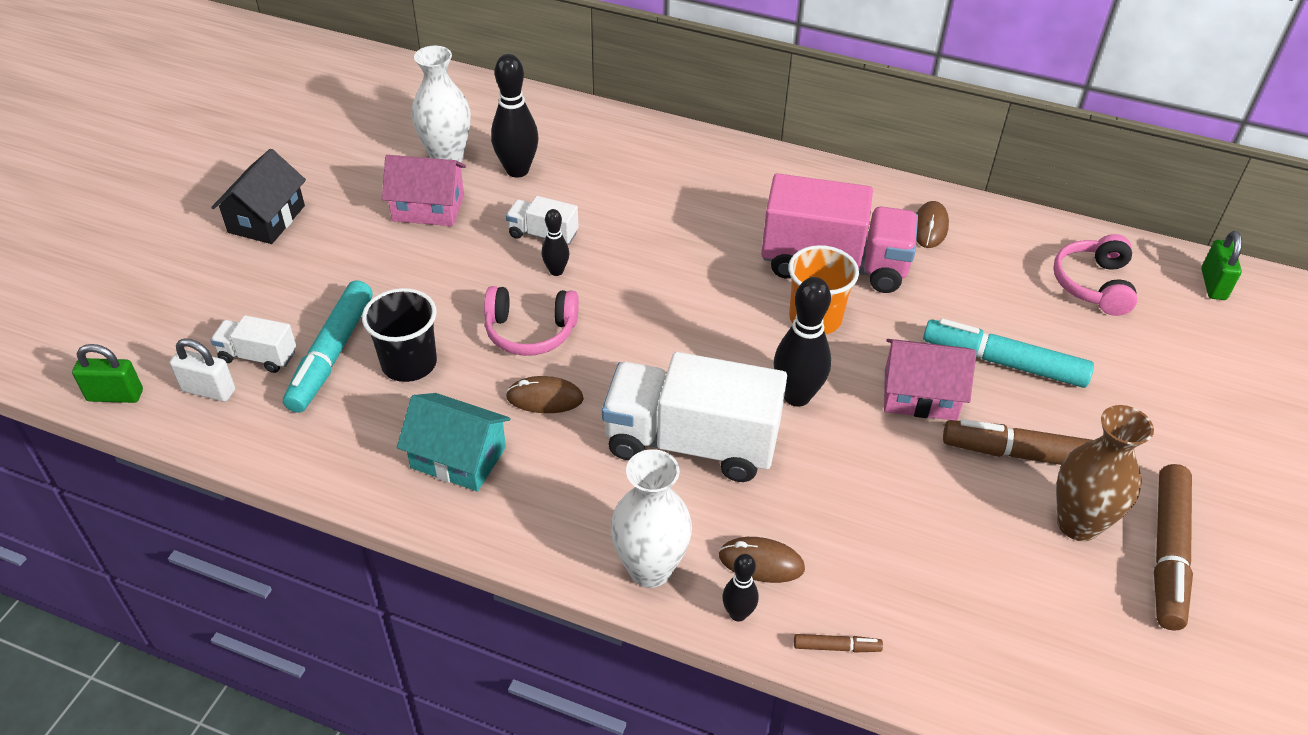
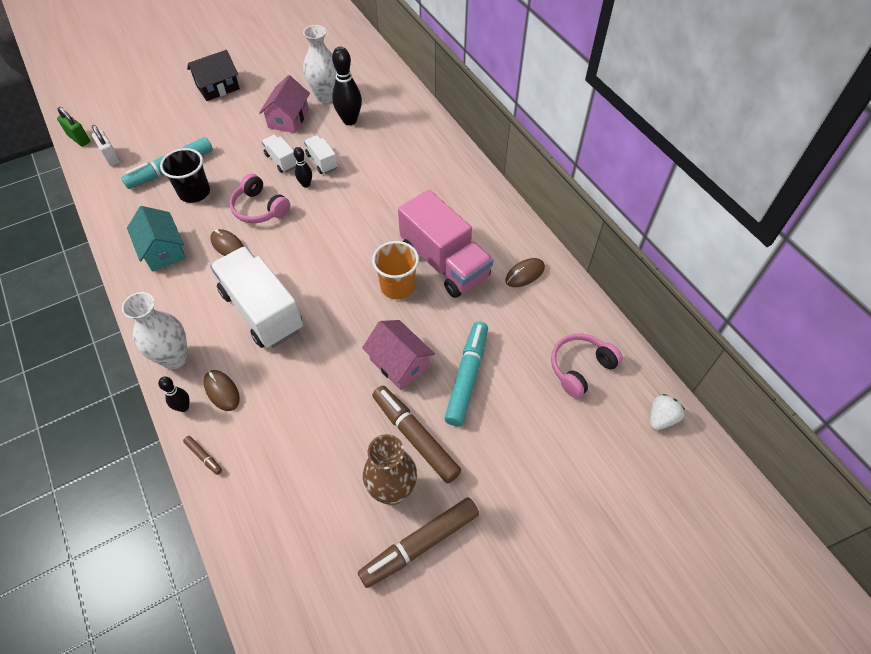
camera: 40 degrees right, 10 degrees up
white truck [210,315,296,373] -> white truck moved to [261,135,296,173]
pink house [382,155,466,226] -> pink house turned 60 degrees clockwise [259,75,310,133]
black bowling pin [774,277,831,407] -> none
turquoise marker [923,318,1094,388] -> turquoise marker turned 45 degrees clockwise [445,321,488,426]
green padlock [1201,231,1242,300] -> white strawberry [650,394,685,430]

